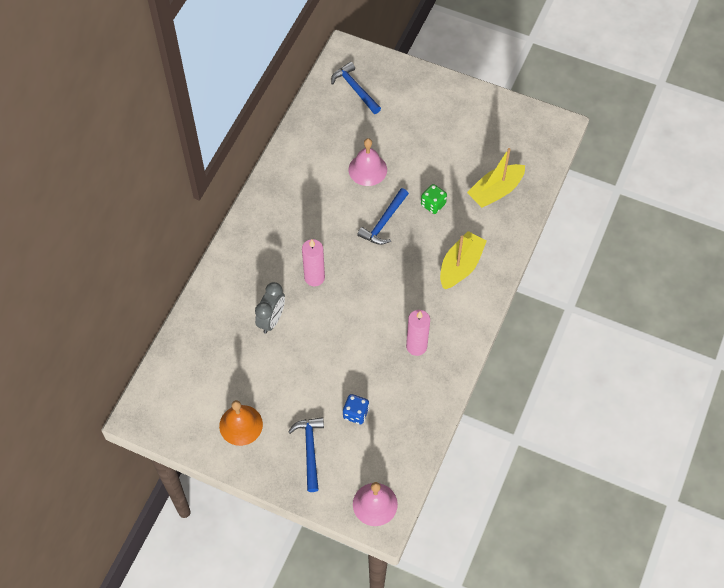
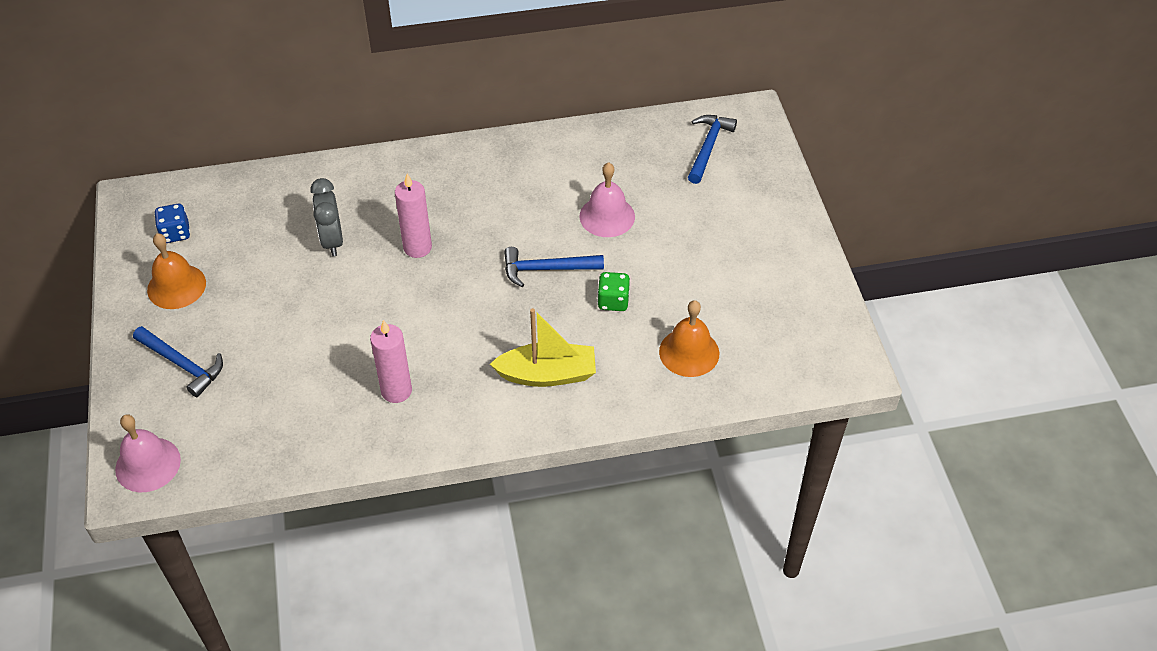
camera: 55 degrees right, 10 degrees down
grey clock [255,282,285,334] -> grey clock turned 90 degrees clockwise [310,178,343,256]
blue hammer [288,417,324,492] -> blue hammer turned 75 degrees clockwise [133,326,223,397]
blue dice [343,394,369,424] -> blue dice moved to [154,204,190,243]
yellow boat [467,148,525,208] -> orange bell [659,300,719,377]

